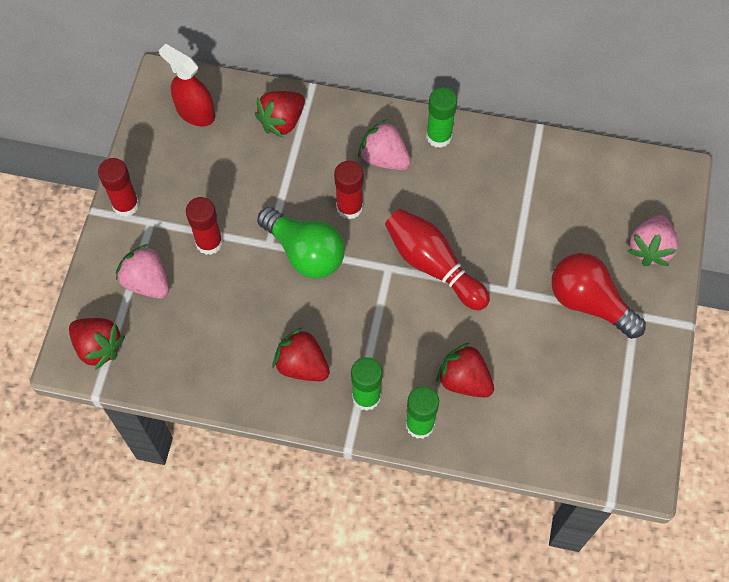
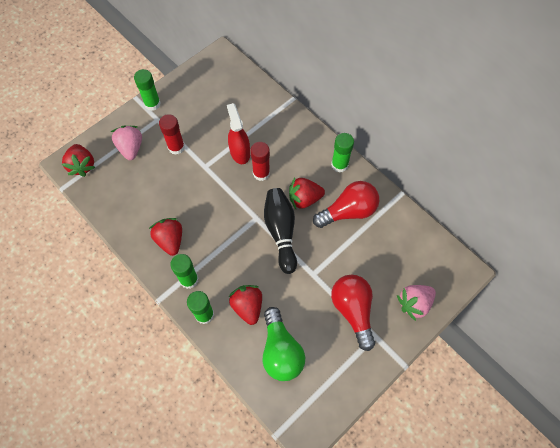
camera: 35 degrees right, 0 degrees up
red glue stick [98,158,139,217] -> green glue stick [134,69,161,111]
red spray bottle [159,44,215,126] -> red spray bottle moved to [227,103,250,164]
red strawberry [255,91,305,138] -> red strawberry moved to [289,178,325,209]
green light bulb [257,207,345,279] -> green light bulb moved to [263,307,305,381]
pink strawberry [358,119,411,170] -> none
red bowling pin [385,209,490,310] -> black bowling pin [264,188,297,274]
none -> red light bulb [313,181,379,228]

